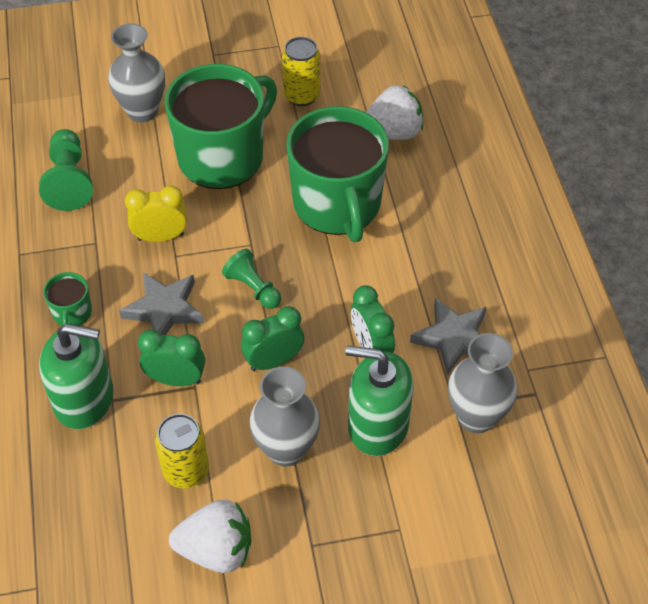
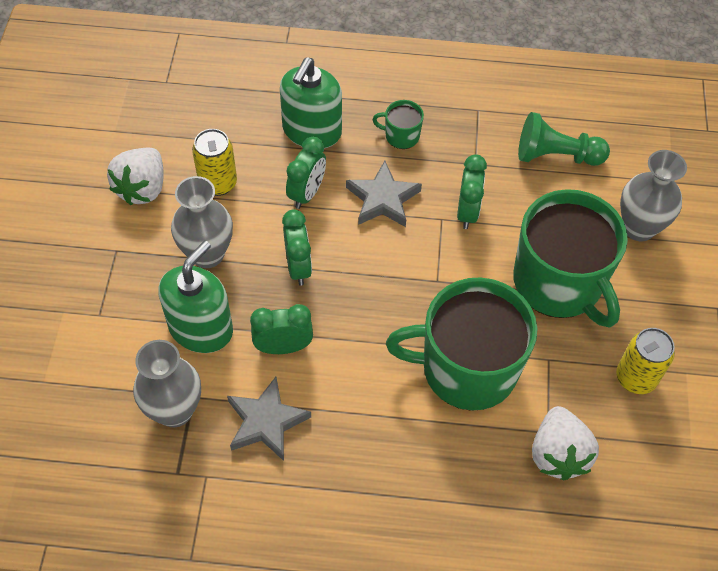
camera: 105 degrees right, 5 degrees up
yellow clock [125,185,187,242] -> green clock [457,154,487,229]
green pawn [222,249,281,309] -> none

